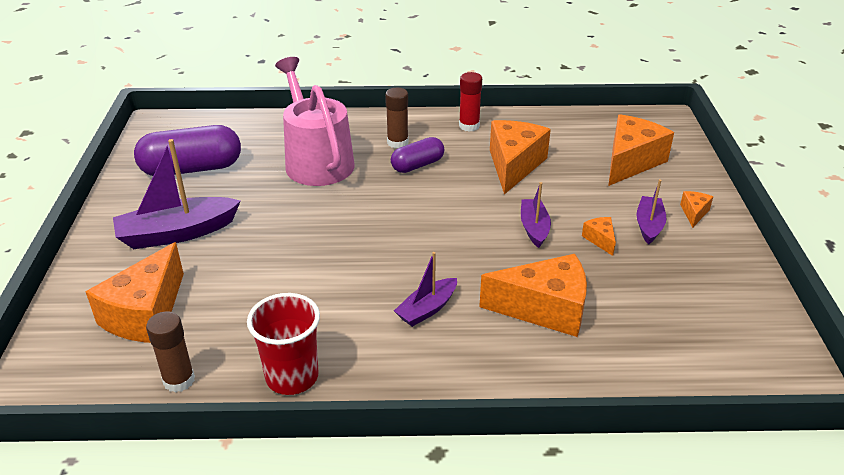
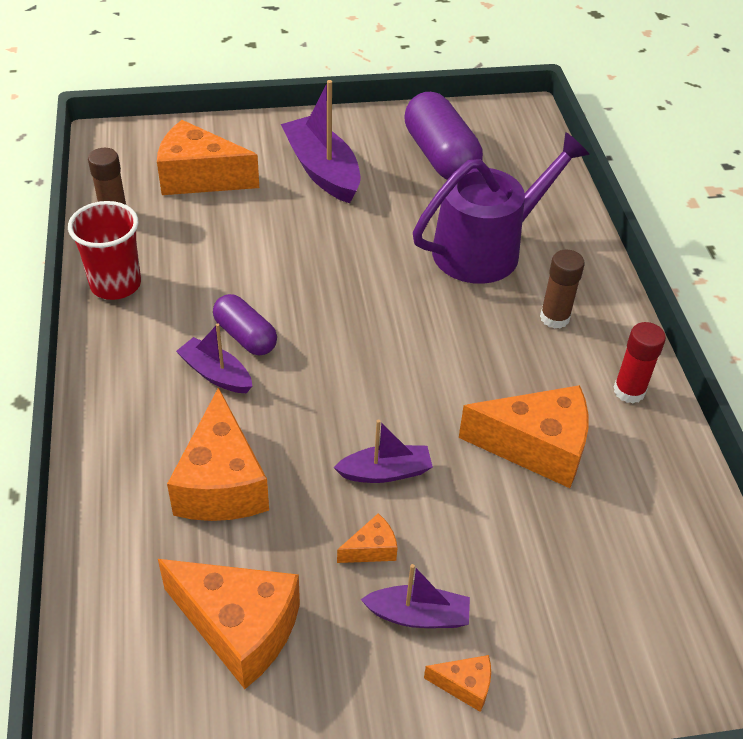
camera: 80 degrees right, 10 degrees up
pink watering can [275,57,355,186] -> purple watering can [413,132,590,284]
purple capsule [391,137,444,173] -> purple capsule moved to [213,294,277,355]
orange cheese [608,114,674,186] -> orange cheese moved to [158,559,300,689]

